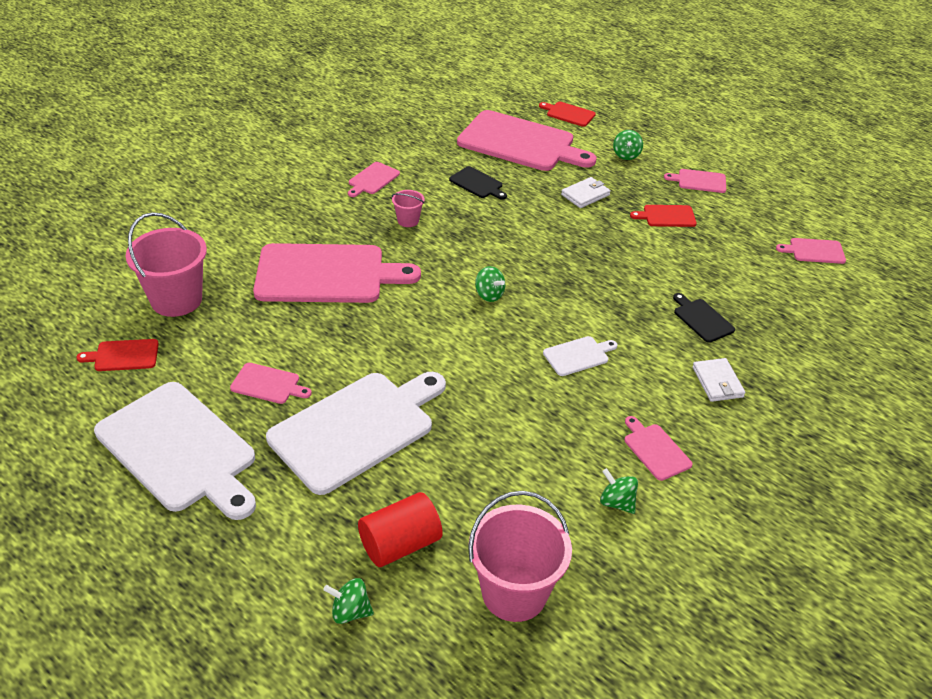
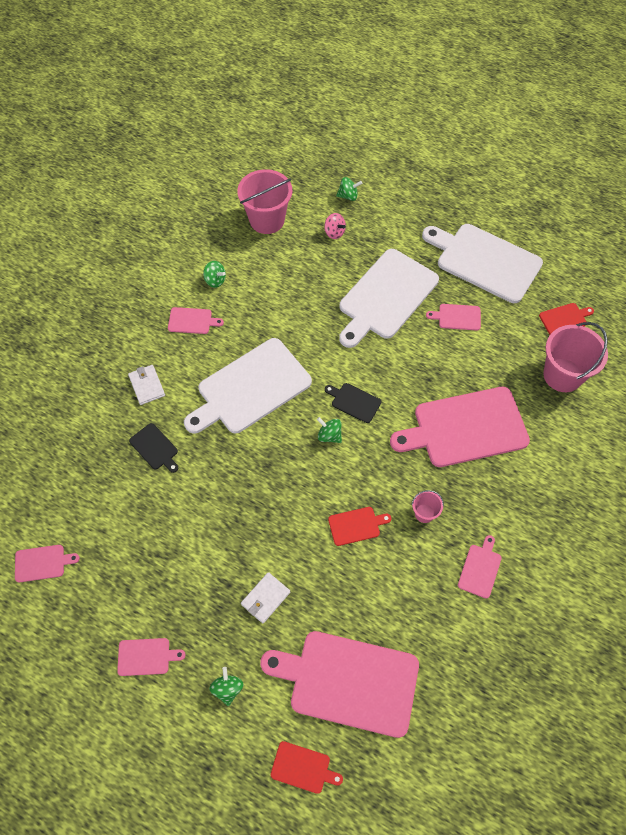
camera: 170 degrees right, 20 degrees up
red cylinder [358,492,443,567] -> pink spinning top [324,213,346,239]
black cutting board [449,166,507,200] -> black cutting board moved to [325,383,381,423]
white cutting board [543,336,617,376] -> white cutting board [184,338,312,433], size x2.31
pink cutting board [624,416,692,481] -> pink cutting board turned 45 degrees counterclockwise [168,307,224,334]
red cutting board [630,205,697,227] -> red cutting board moved to [328,507,391,546]

